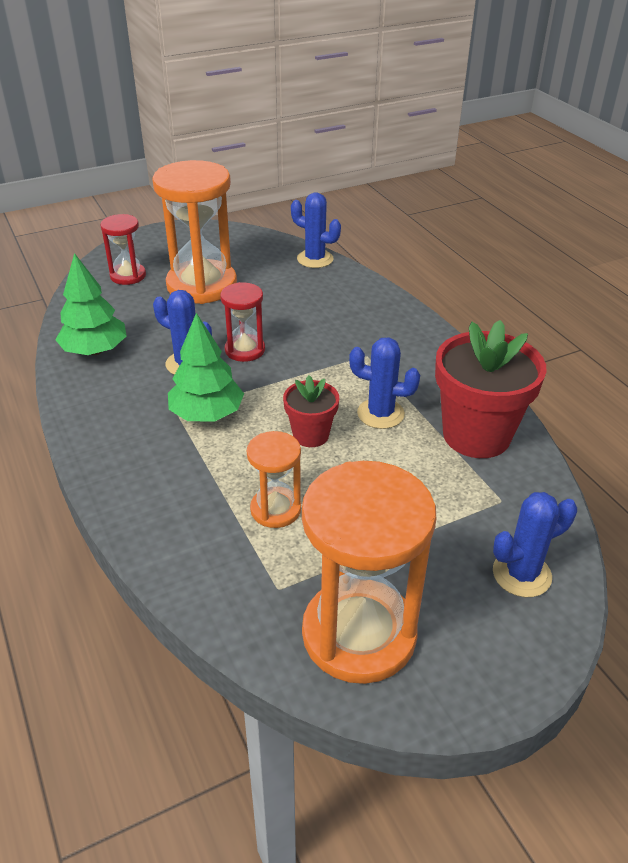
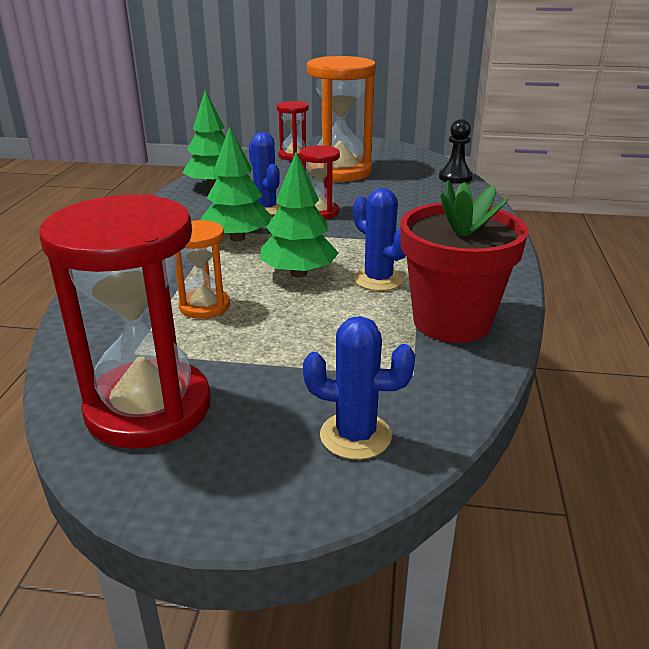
camera: 35 degrees right, 10 degrees down
red flower pot [283,375,340,447] -> green tree [260,151,339,278]
blue cactus [291,192,341,268] -> black pawn [439,119,473,183]
orange hourglass [302,461,436,684] -> red hourglass [39,195,211,449]

